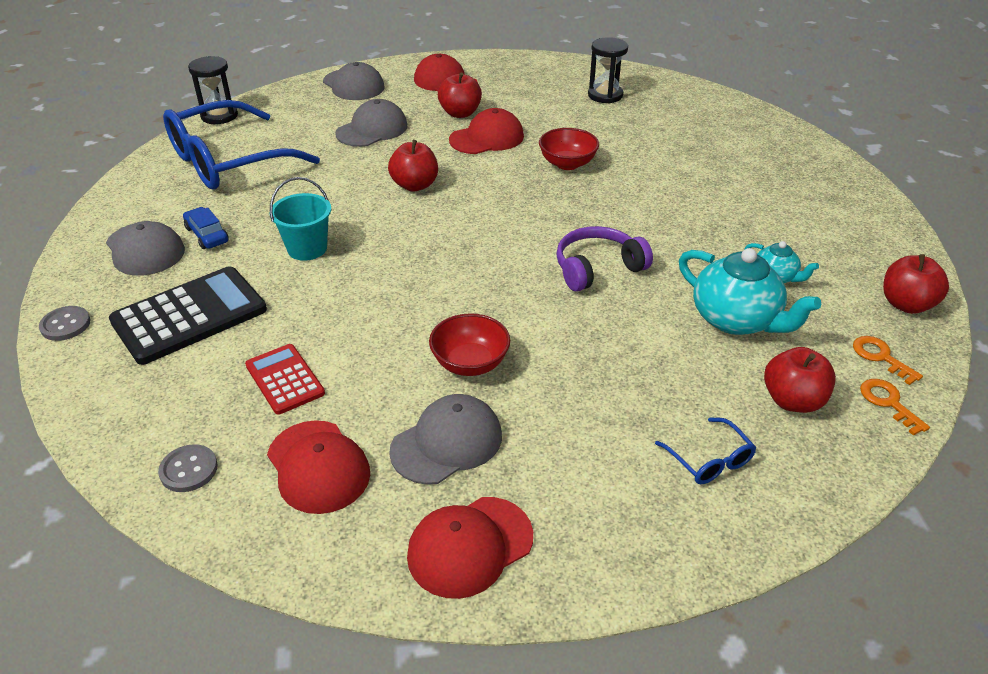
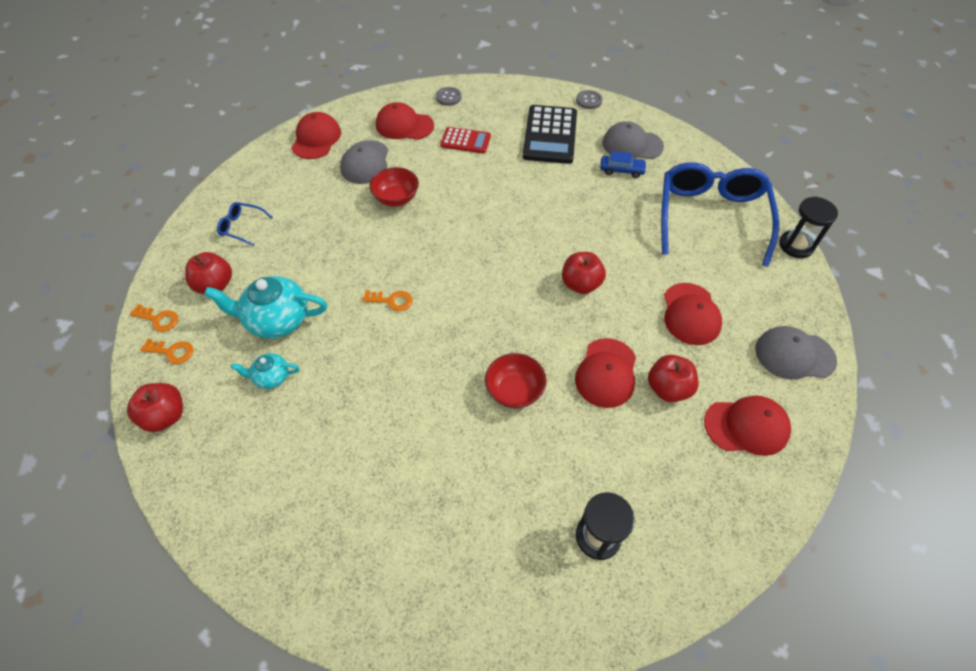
camera: 135 degrees right, 15 degrees up
turquoise bucket [270,177,331,261] -> none
grey cap [335,99,408,147] -> red cap [664,283,722,345]
purple headphones [556,226,653,292] -> orange key [362,290,413,311]

